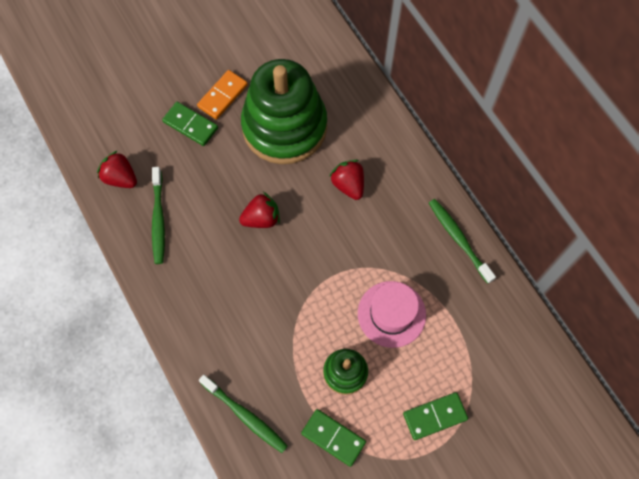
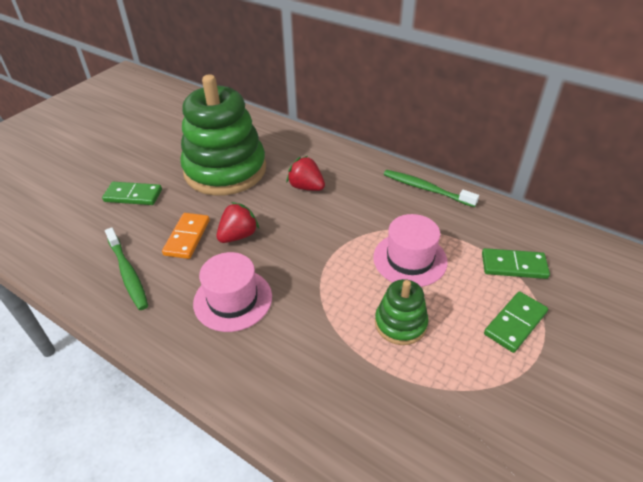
camera: 25 degrees left, 25 degrees down
red strawberry [97,150,137,188] -> none
orange domino [197,70,248,120] -> orange domino moved to [162,213,210,259]
green toothbrush [199,375,288,453] -> none
green domino [301,409,366,467] -> green domino moved to [482,248,550,279]
none -> pink hat [193,252,272,332]

